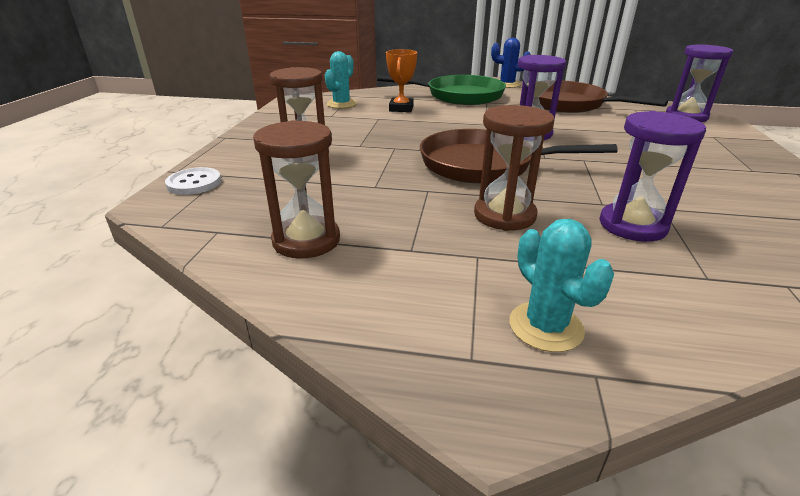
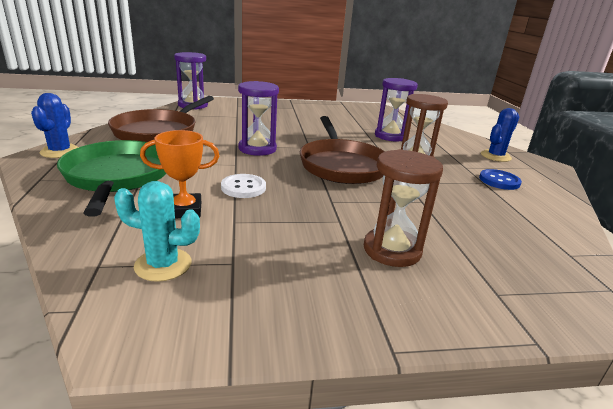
camera: 110 degrees left, 5 degrees down
white button [165,167,221,195] -> white button moved to [221,174,266,198]
brown hourglass [253,120,340,259] -> none
turquoise cactus [509,219,614,352] -> blue cactus [481,108,519,162]
none -> blue button [479,169,522,190]

